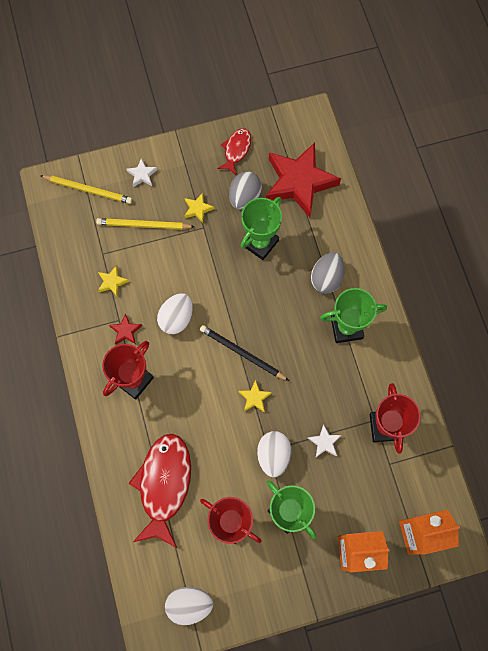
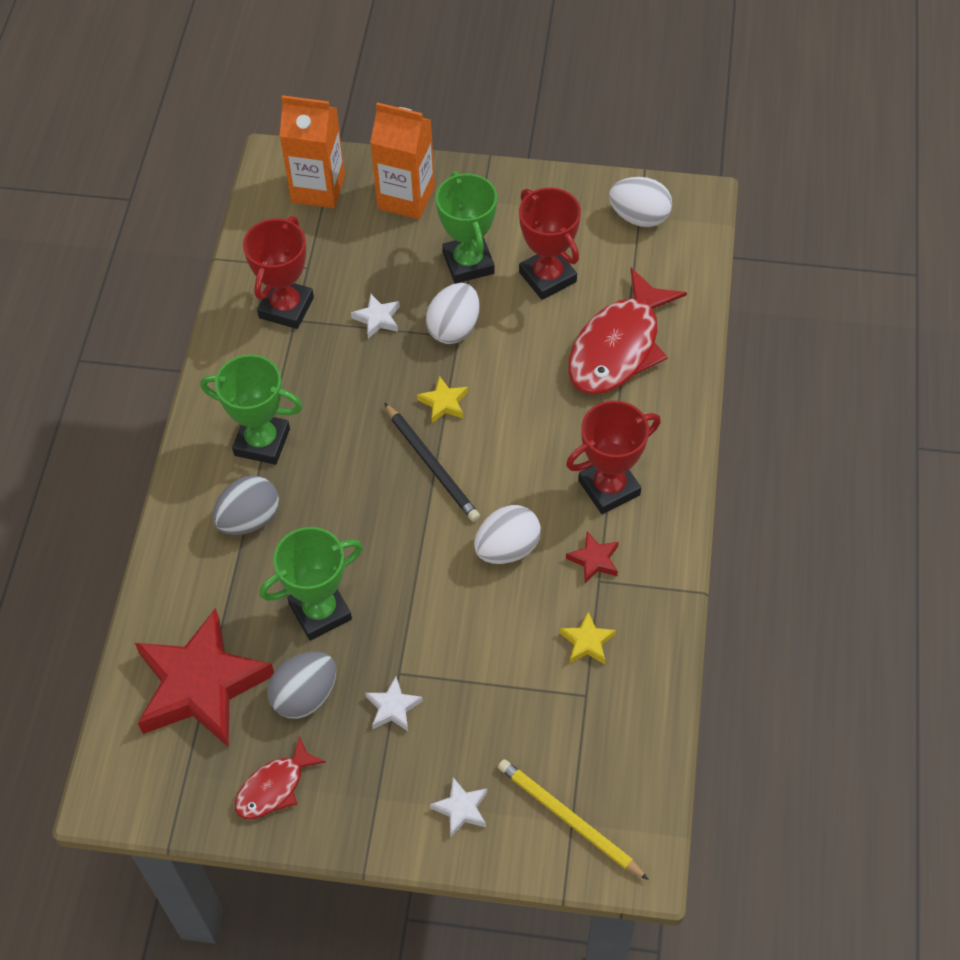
camera: 155 degrees left, 15 degrees down
yellow pencil [96,218,195,230] -> none
yellow star [184,193,214,223] -> white star [365,677,423,731]

